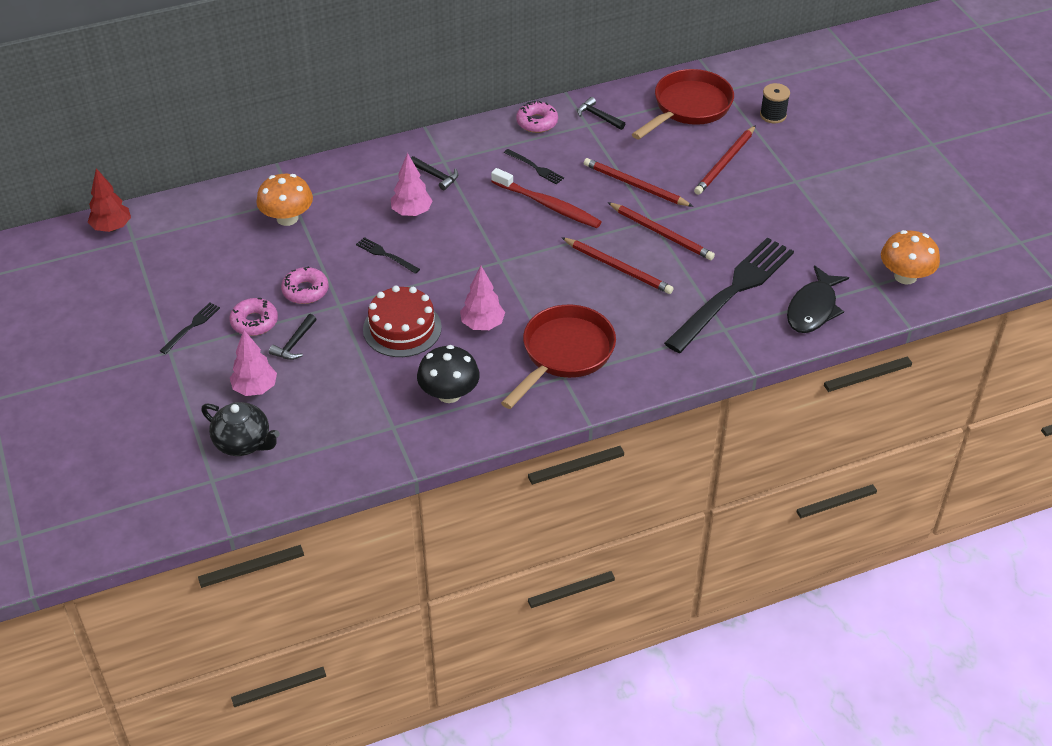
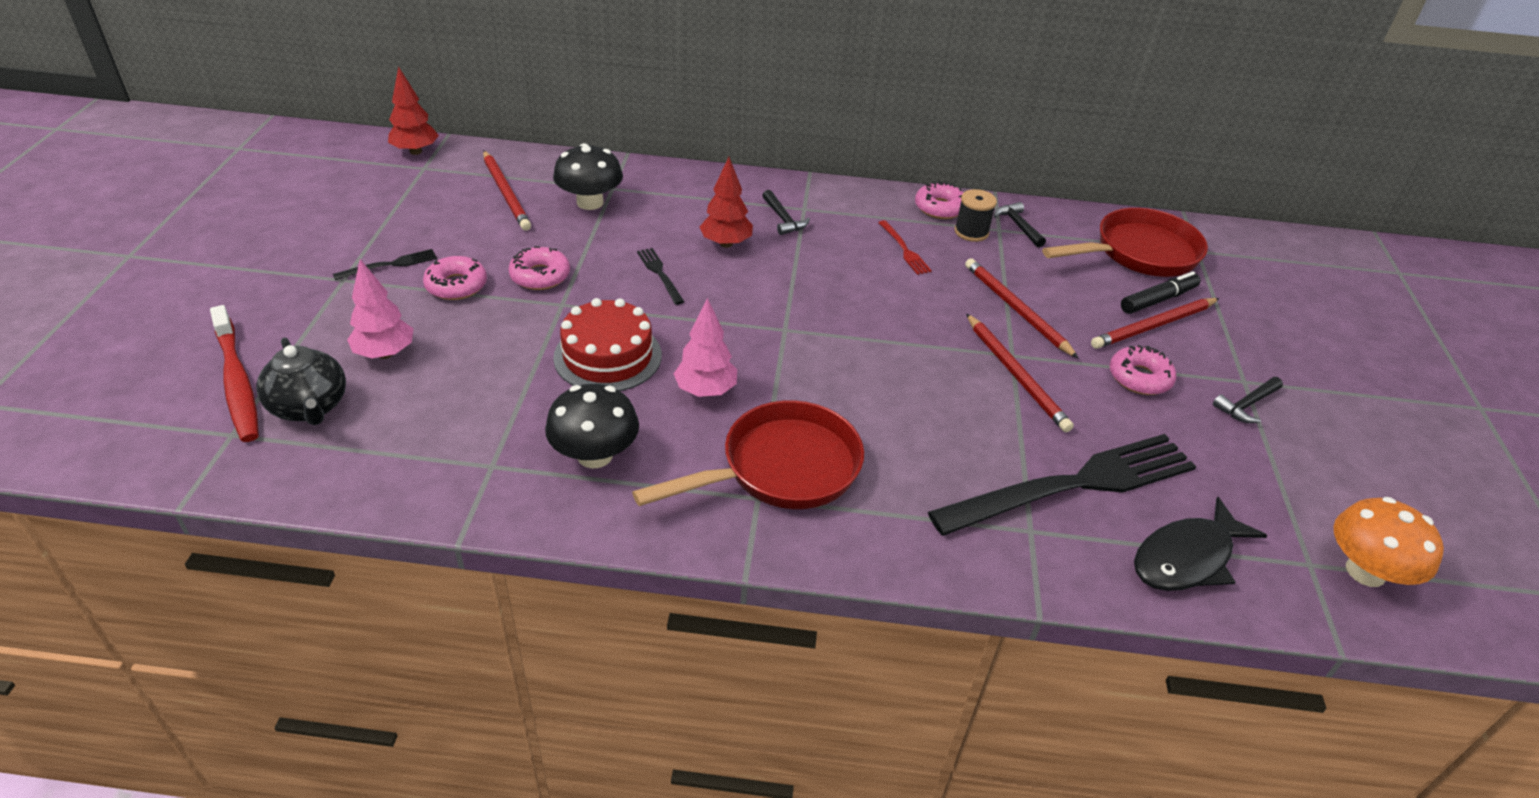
camera: 25 degrees right, 5 degrees down
orange mushroom [256,174,313,226] -> black mushroom [553,143,623,210]
black hammer [269,314,317,360] -> black hammer moved to [1213,377,1283,423]
pink tree [391,153,433,216] -> red tree [700,157,753,248]
red toothbrush [491,168,602,228] -> red toothbrush moved to [210,305,259,442]
black fork [504,149,564,185] -> red fork [878,220,932,275]
red pencil [561,237,674,294] -> red pencil moved to [483,151,531,231]
black spool [760,83,790,123] -> black spool moved to [955,189,997,242]
none -> pink donut [1109,345,1176,395]
none -> black marker [1121,271,1200,314]

